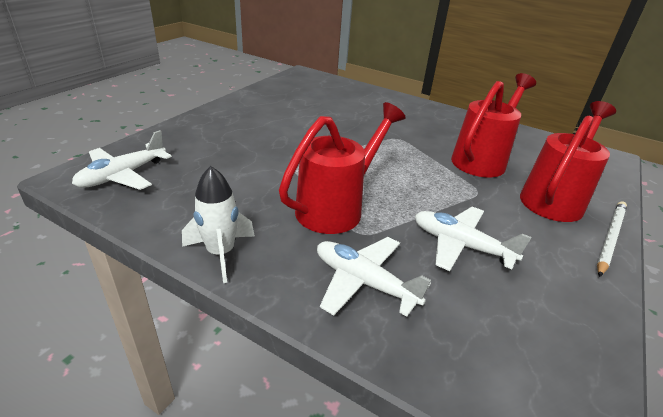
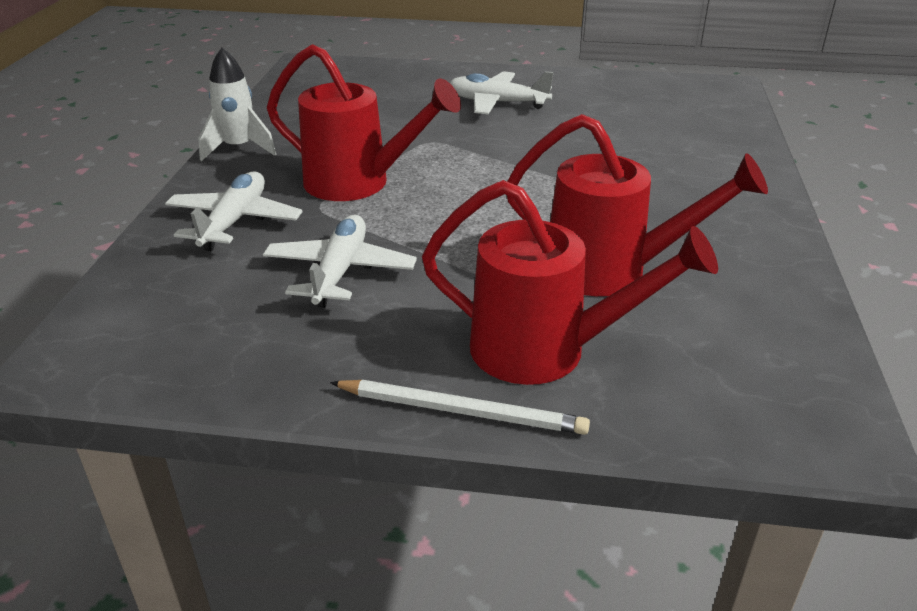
camera: 70 degrees right, 0 degrees up
white plane [72,130,172,190] -> white plane moved to [450,71,554,114]

